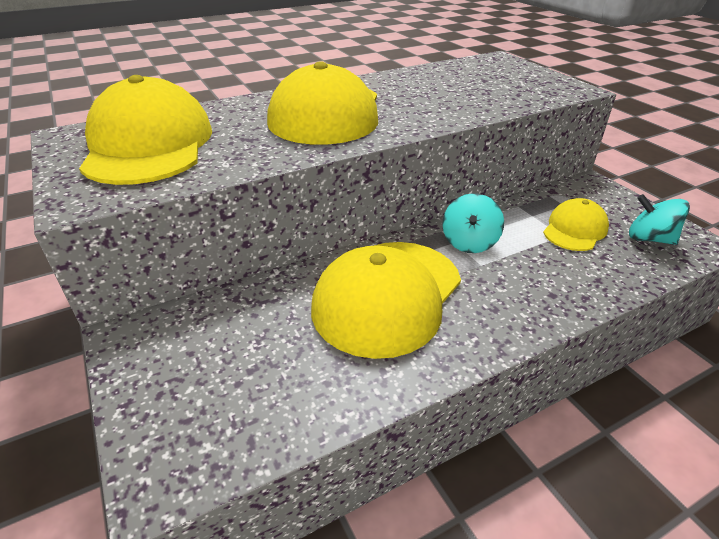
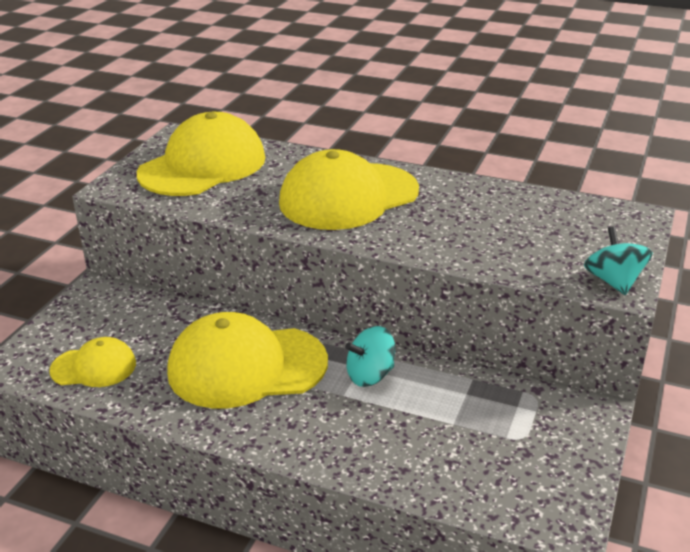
camera: 50 degrees right, 5 degrees down
yellow cap [543,198,609,251] -> yellow cap moved to [49,337,136,387]
turquoise spinning top [629,194,690,245] -> turquoise spinning top moved to [584,226,653,295]

